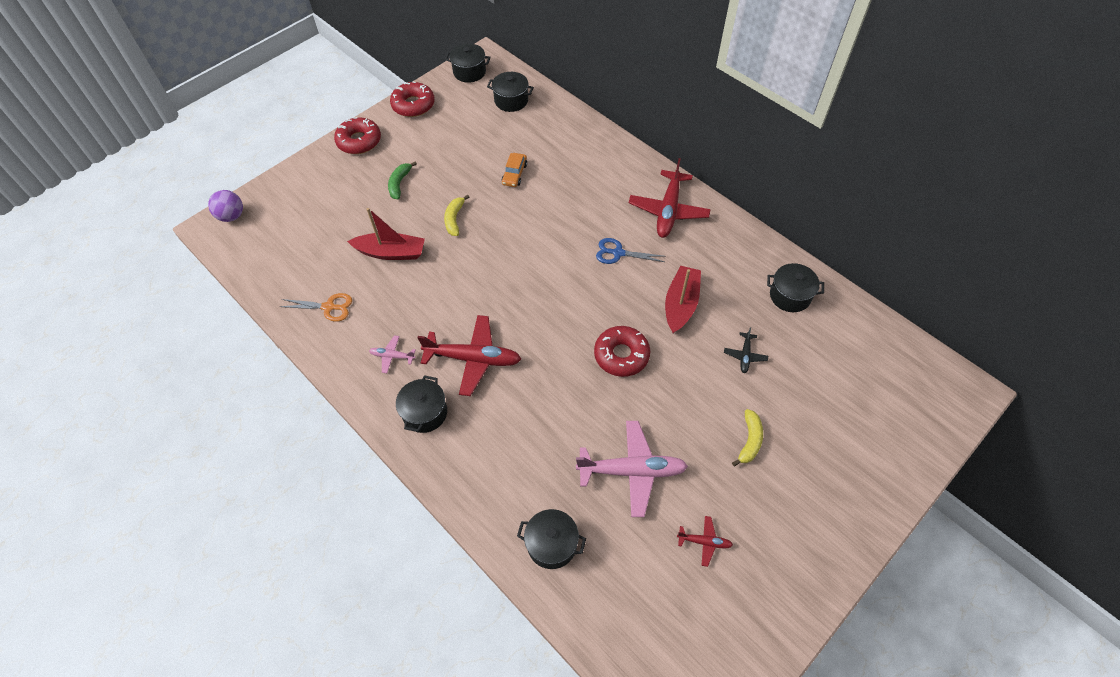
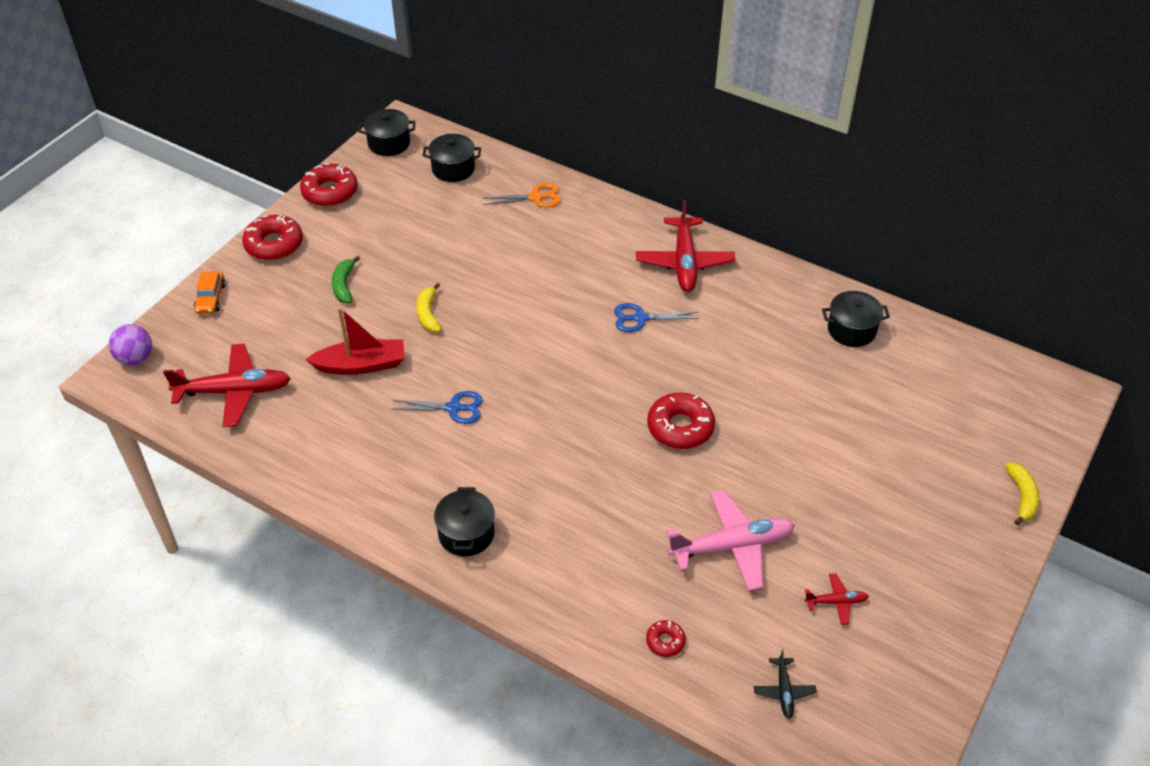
camera: 15 degrees left, 10 degrees down
orange scissors [280,293,352,322] -> orange scissors moved to [484,183,561,207]
pink plane [369,335,416,373] -> none
red plane [417,315,521,396] -> red plane moved to [163,344,291,427]
orange car [502,153,527,187] -> orange car moved to [194,272,226,314]
black pot [517,509,586,569] -> red donut [646,620,686,657]
red boat [665,266,701,333] -> none
black plane [724,327,768,373] -> black plane moved to [754,650,817,719]
yellow banana [732,409,763,466] -> yellow banana moved to [1005,463,1039,525]
none -> blue scissors [393,391,483,424]

